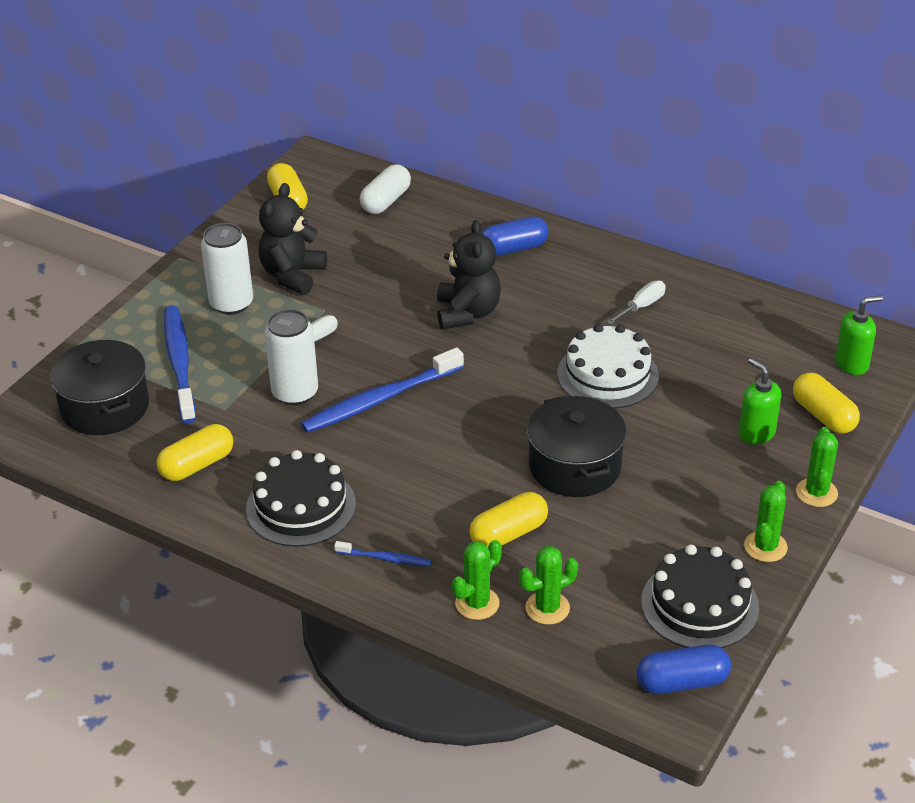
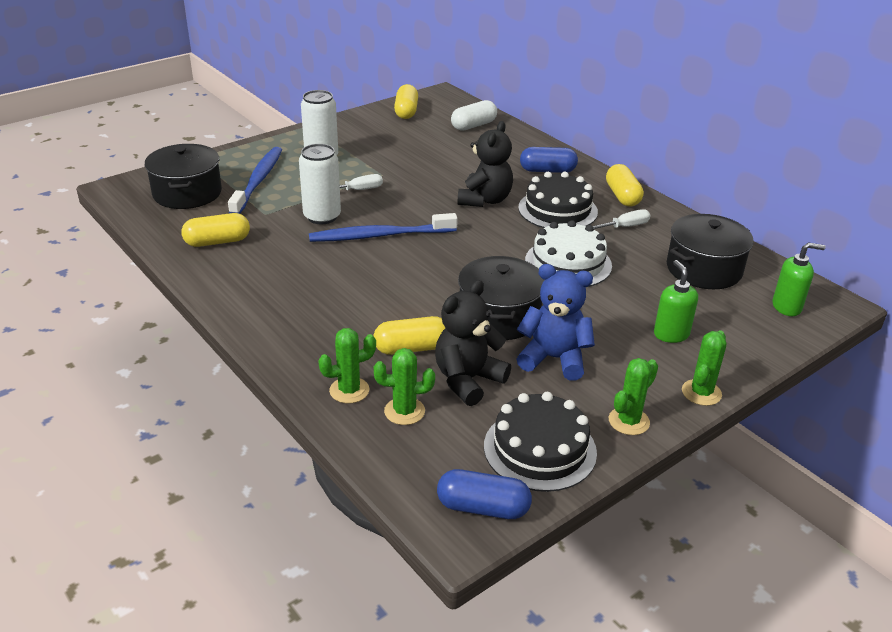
camera: 20 degrees right, 5 degrees down
black cake [246,450,356,547] -> black cake moved to [518,172,598,228]
black teddy bear [259,183,327,295] -> black teddy bear moved to [435,280,511,406]
blue toothbrush [334,541,432,567] -> none
yellow capsule [793,373,860,434] -> yellow capsule moved to [606,164,644,206]
none -> blue teddy bear [516,264,595,381]
none -> black pot [667,214,753,289]

